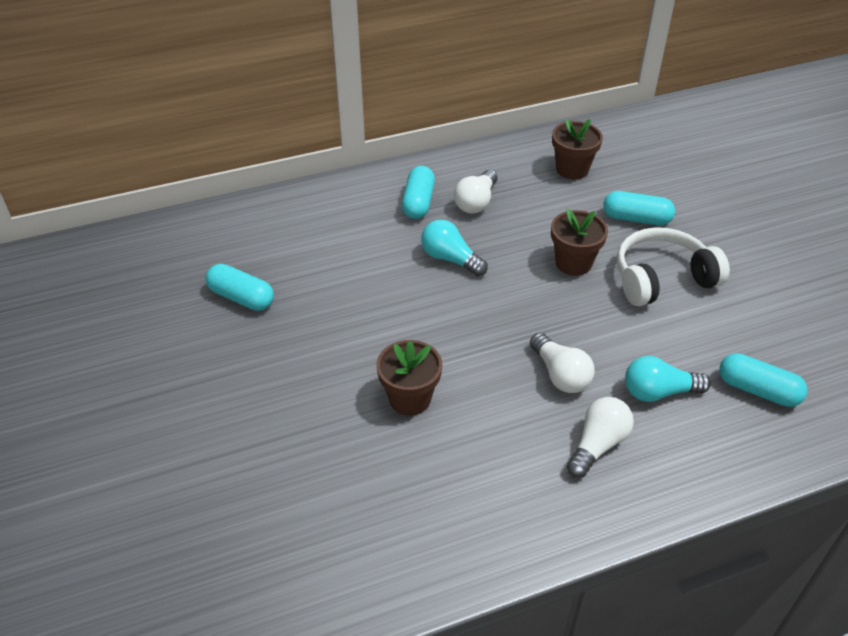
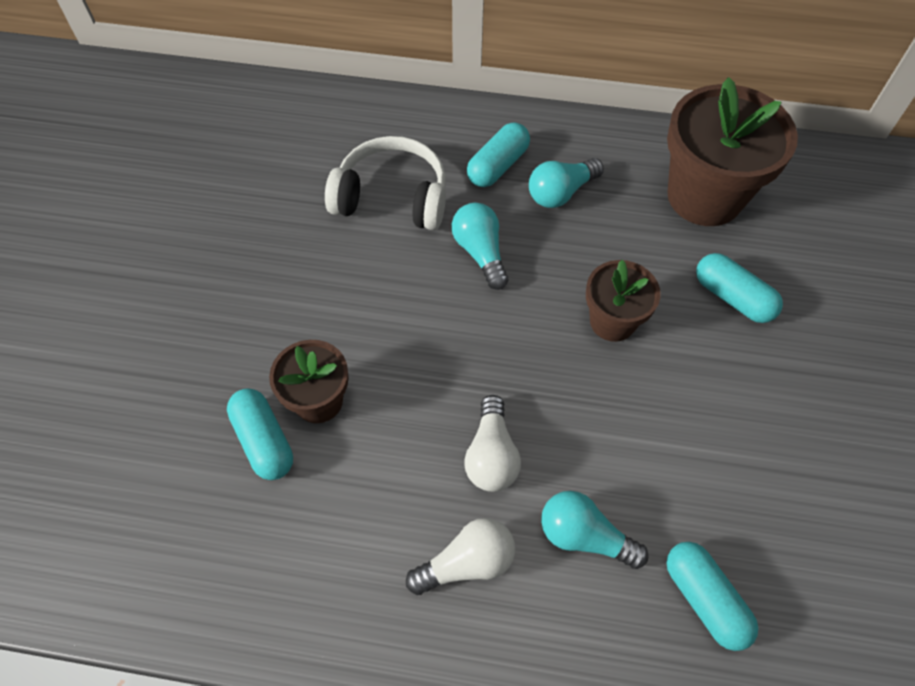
camera: 30 degrees right, 15 degrees up
turquoise capsule [205,264,274,311] -> turquoise capsule moved to [227,389,293,480]
white light bulb [454,170,497,214] -> turquoise light bulb [529,158,604,208]
brown flower pot [552,119,603,179] -> brown flower pot [667,77,798,226], size x1.79
white headphones [616,227,730,306] -> white headphones moved to [325,136,446,230]

